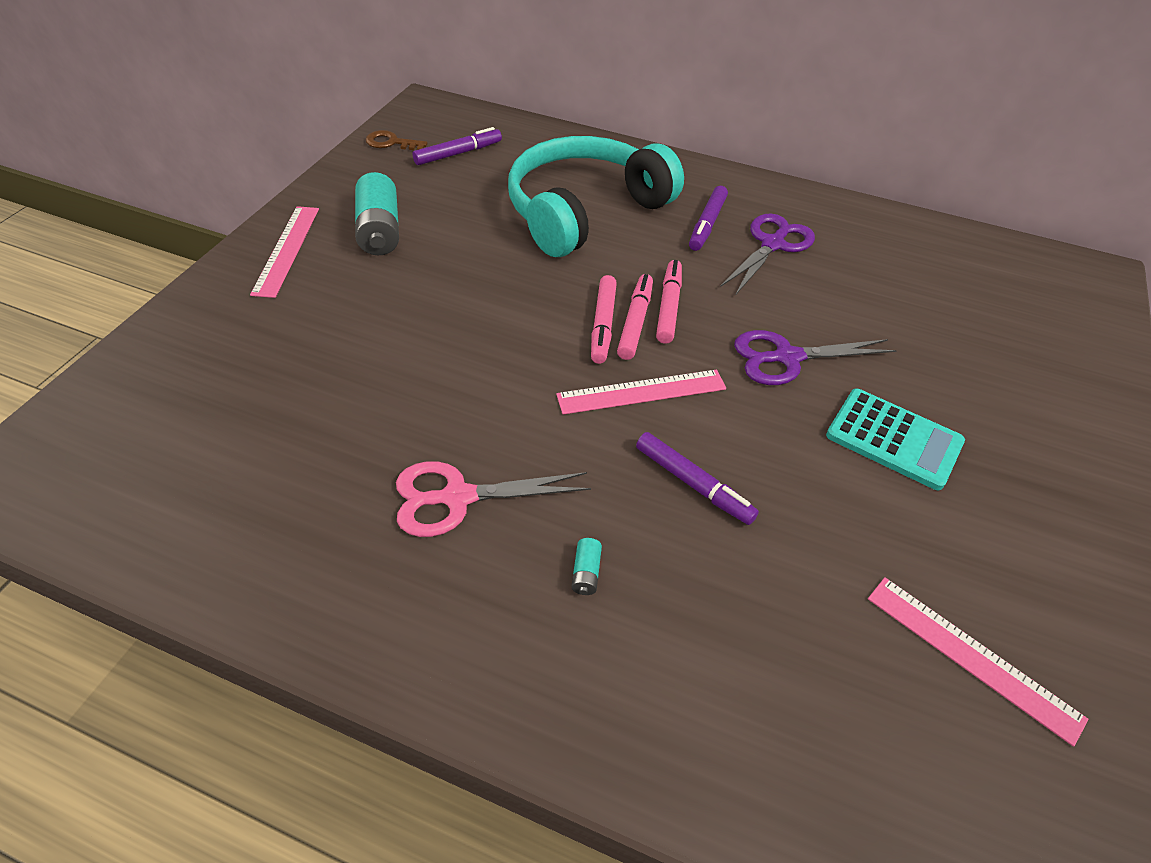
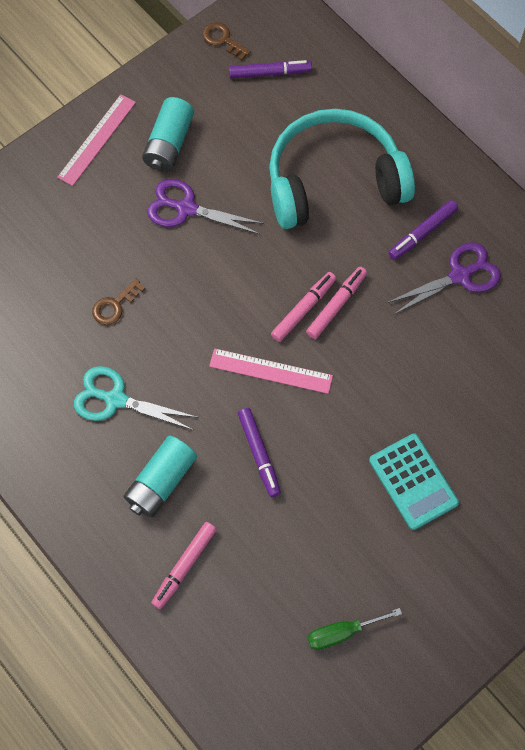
camera: 30 degrees right, 20 degrees up
pink scissors [396,461,591,537] -> turquoise scissors [74,366,199,430]
turquoise battery [571,538,602,595] -> turquoise battery [123,436,197,518], size x2.37
pink marker [591,275,617,364] -> pink marker moved to [151,522,217,609]
purple scissors [734,330,897,385] -> purple scissors moved to [147,179,265,235]
pink ruler [868,577,1088,747] -> green screwdriver [307,608,402,650]
none -> brown key [92,278,145,325]

